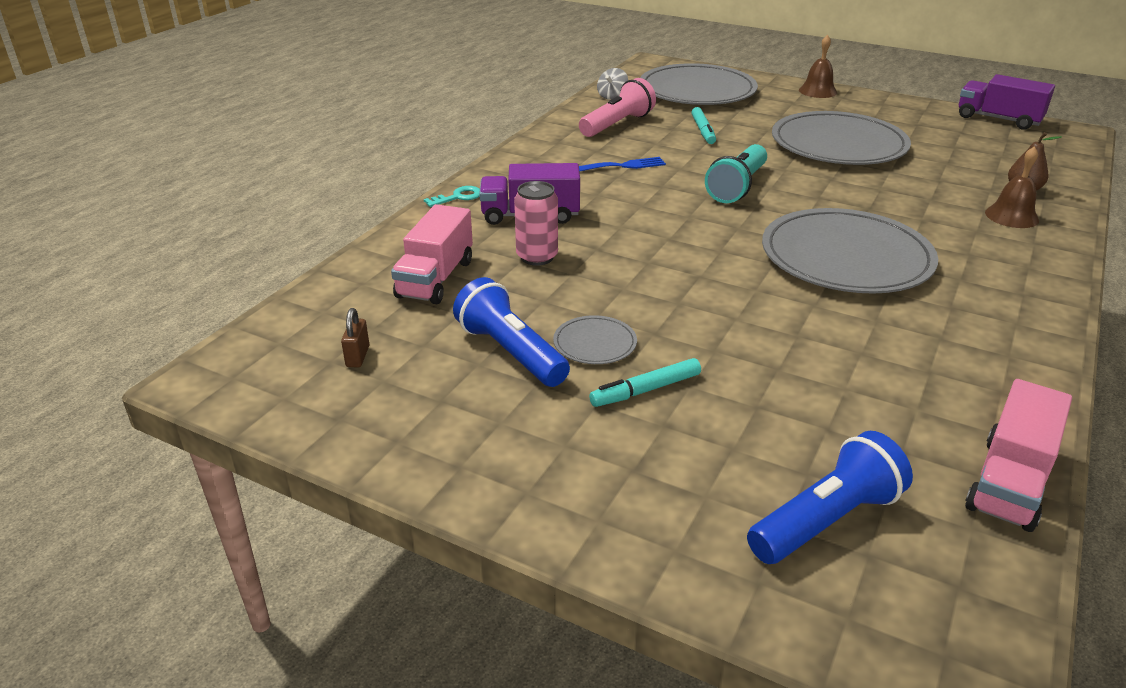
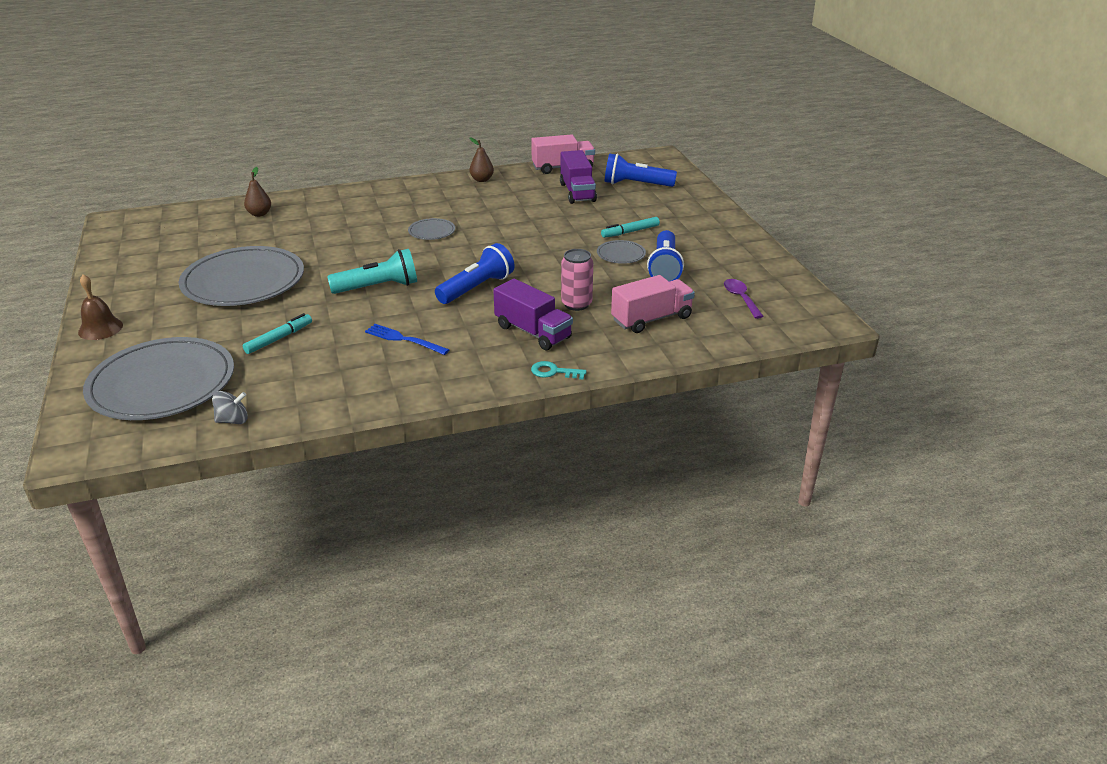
camera: 135 degrees left, 0 degrees up
brown padlock [341,308,370,367] -> purple spoon [724,279,764,319]
pink flashlight [579,78,656,137] -> none
turquoise marker [589,358,701,407] -> turquoise marker turned 135 degrees clockwise [601,217,660,238]
grey plate [762,208,938,294] -> grey plate [408,218,455,240], size x0.43
purple truck [959,74,1055,130] -> purple truck moved to [560,150,597,204]
brown bell [985,146,1039,228] -> none
none -> blue flashlight [435,243,514,304]
none -> brown pear [469,137,494,182]

